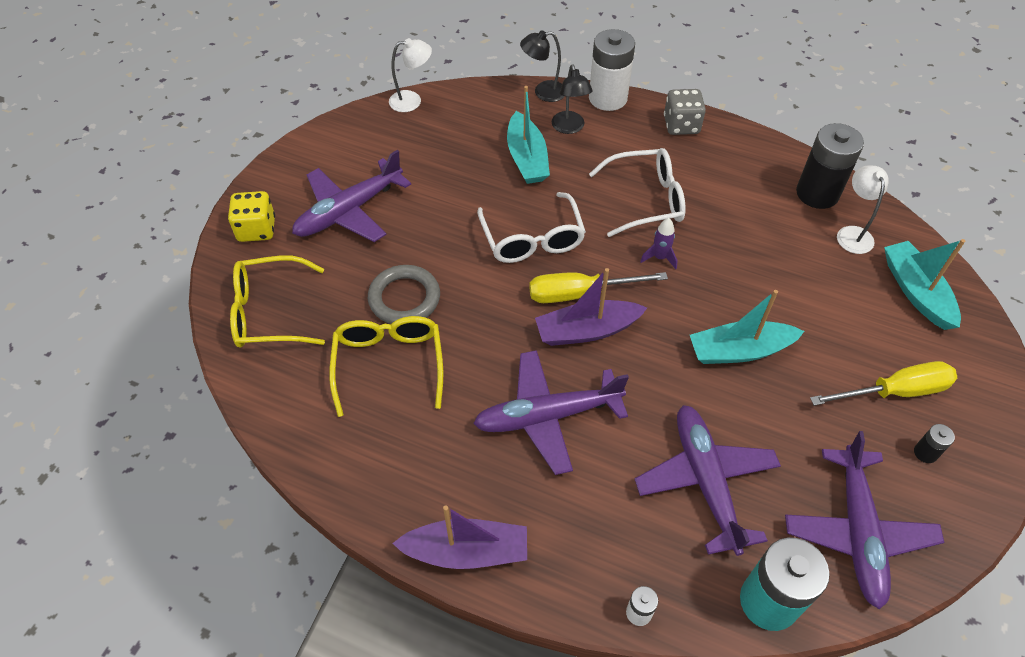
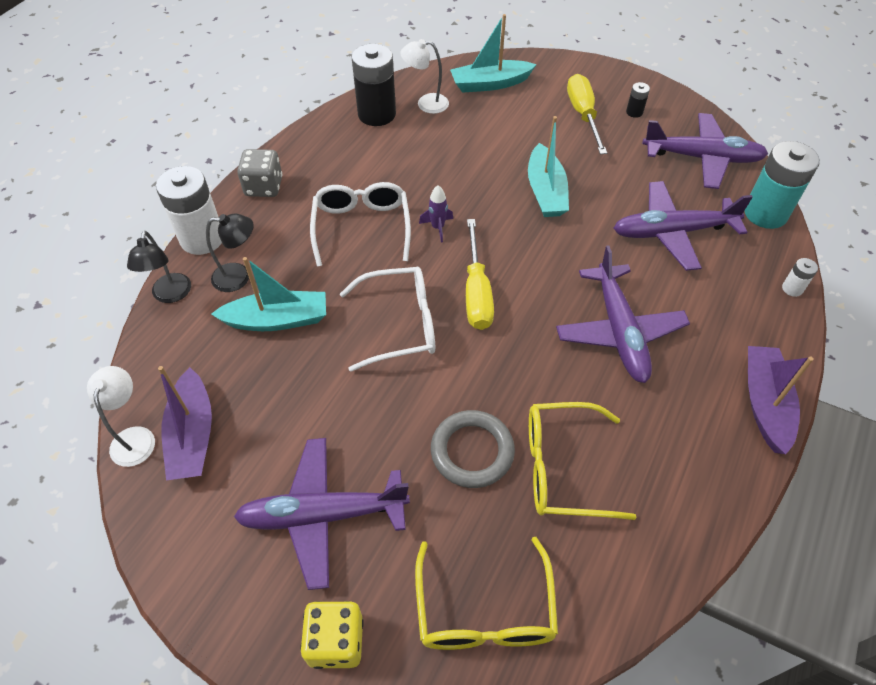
camera: 85 degrees left, 0 degrees up
purple plane [292,150,411,242] -> purple plane turned 120 degrees clockwise [234,438,410,590]
purple boat [535,268,647,346] -> purple boat moved to [158,366,212,480]

